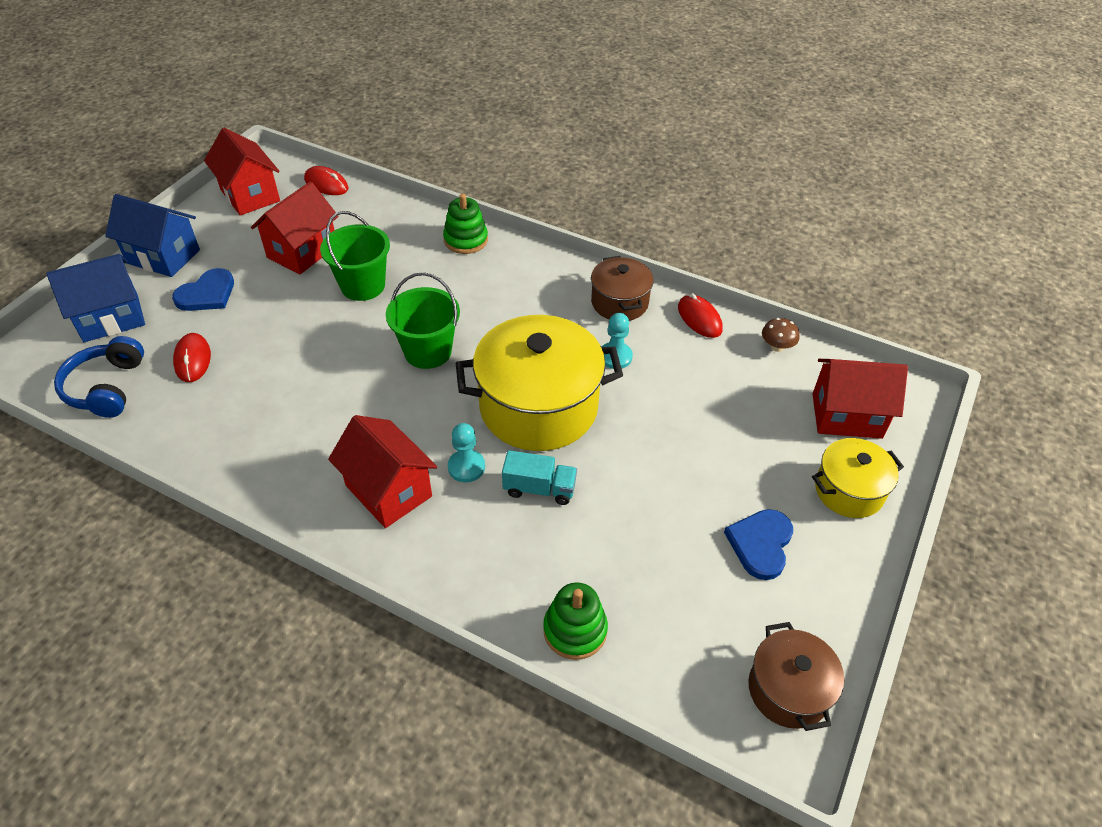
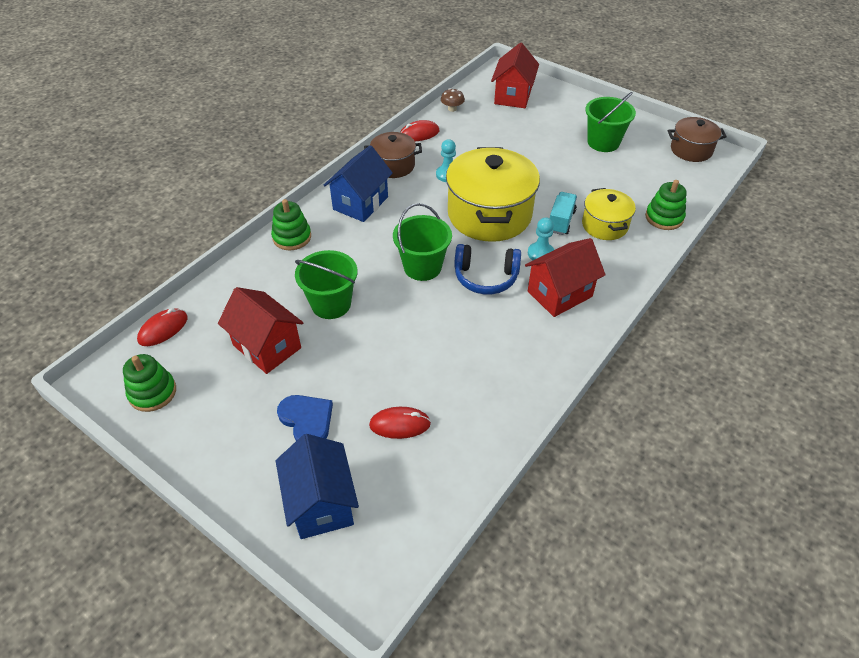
camera: 80 degrees left, 0 degrees up
blue headphones [54,336,144,418] -> blue headphones moved to [454,244,521,294]
blue house [105,194,200,277] -> blue house moved to [324,145,393,222]
red house [204,128,280,216] -> green stacking toy [123,354,176,412]
blue heart [724,509,793,580] -> green bucket [585,92,636,152]
yellow pot [812,438,904,518] -> yellow pot moved to [582,188,636,240]

